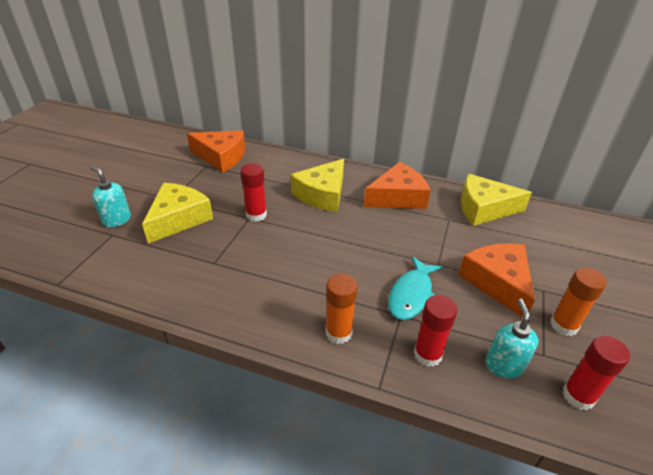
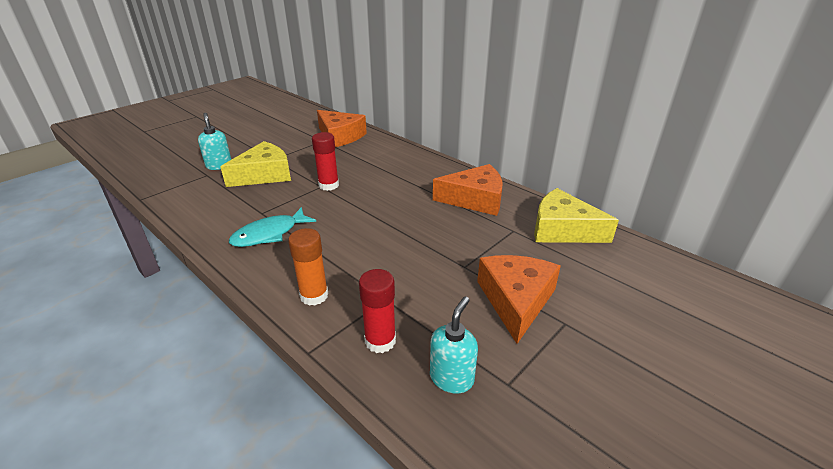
camera: 25 degrees right, 5 degrees down
yellow cheese [291,159,344,212] -> none
turquoise fish [388,256,442,320] -> turquoise fish moved to [229,207,316,247]
orange glue stick [550,268,607,336] -> none
red glue stick [562,336,630,410] -> none

